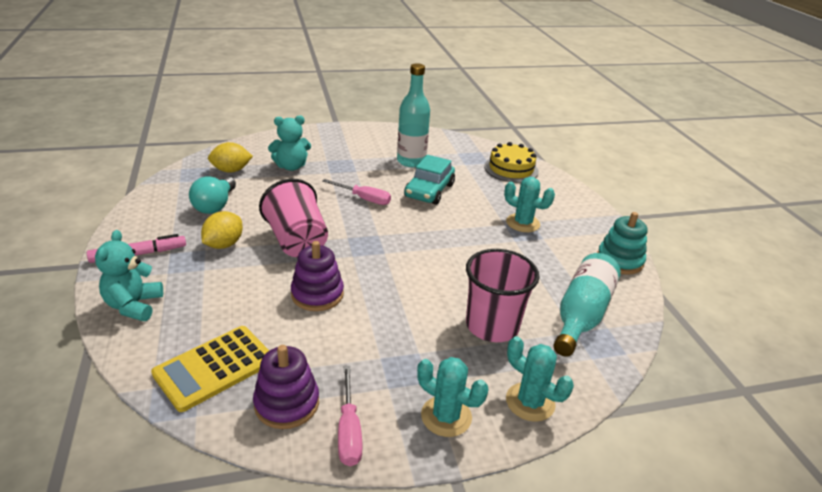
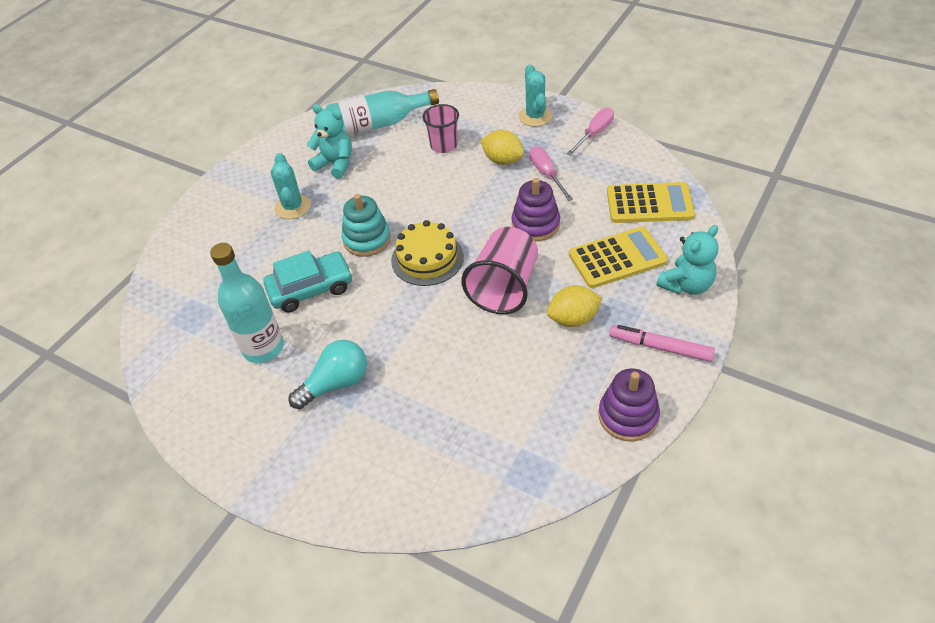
camera: 130 degrees left, 15 degrees up
turquoise light bulb [189,177,236,214] -> turquoise light bulb moved to [289,340,367,409]
yellow lemon [208,142,253,173] -> yellow lemon moved to [480,130,524,165]
purple stacking toy [253,345,319,429] -> purple stacking toy moved to [599,368,660,441]
turquoise teddy bear [268,115,311,171] -> turquoise teddy bear moved to [307,104,352,179]
pink screwdriver [322,179,391,205] -> pink screwdriver moved to [529,146,573,201]
pink cup [466,249,540,342] -> pink cup [423,104,459,153], size x0.64
yellow cake [484,142,539,183] -> yellow cake moved to [391,220,464,286]
turquoise cactus [506,336,574,422] -> none
turquoise stacking toy [597,212,647,275] -> turquoise stacking toy moved to [342,194,391,257]
none -> yellow calculator [569,227,668,288]

